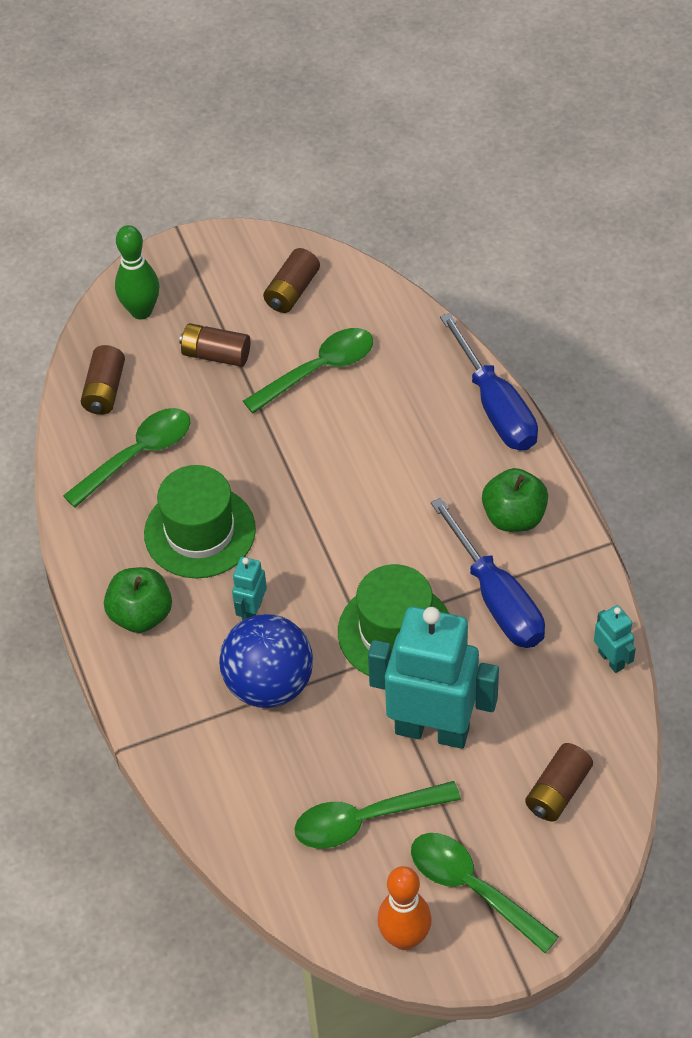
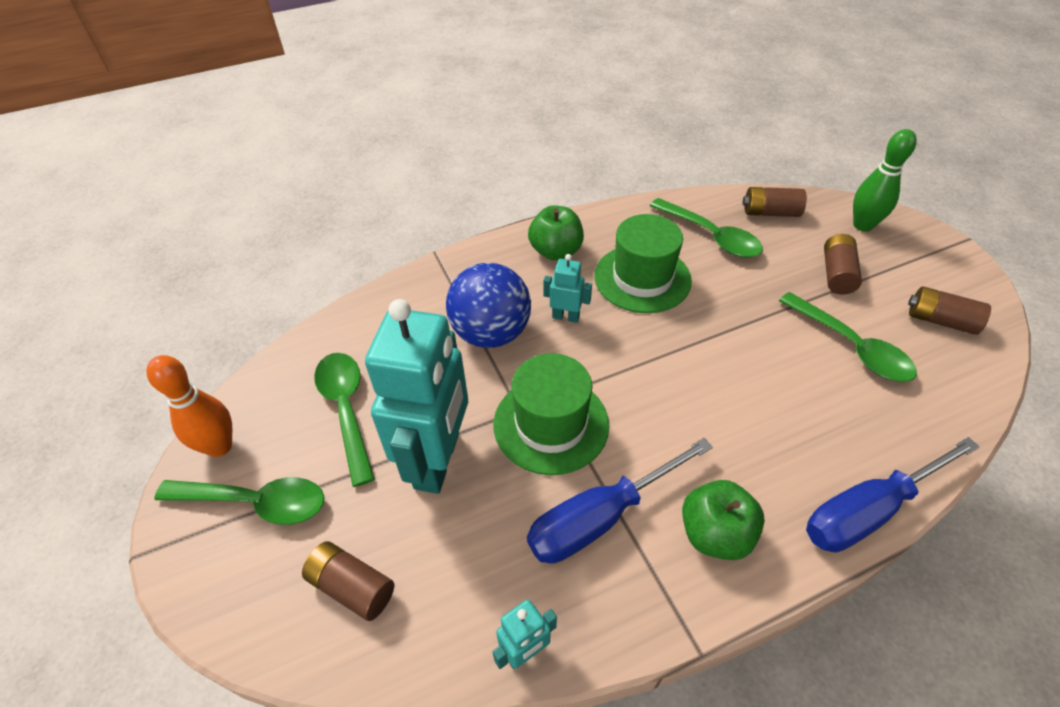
camera: 85 degrees right, 5 degrees down
green spoon [411,833,559,953] -> green spoon turned 60 degrees clockwise [154,477,324,525]

